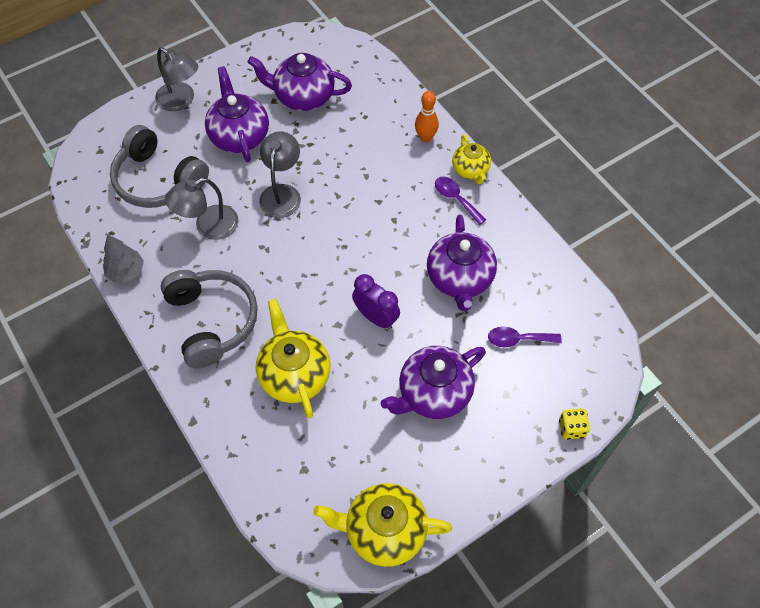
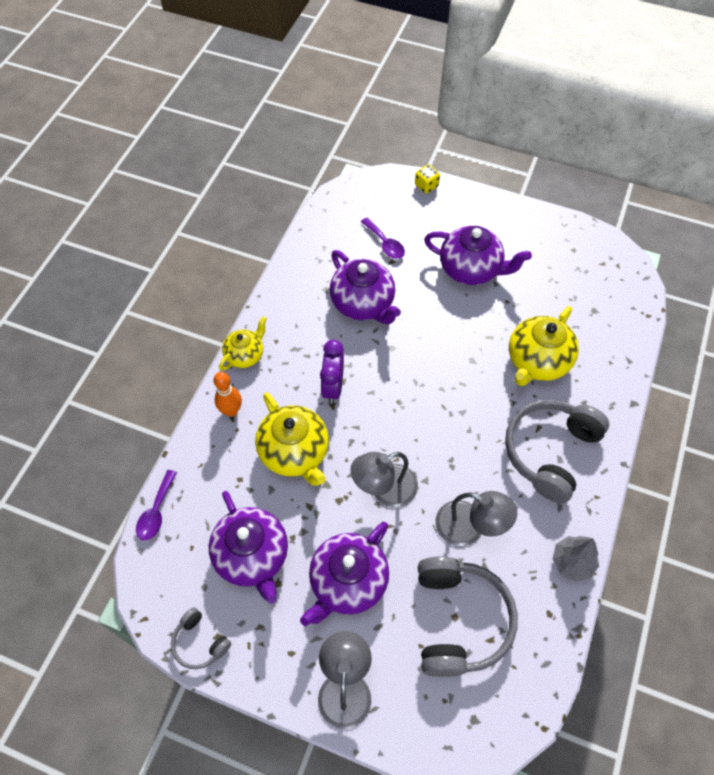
camera: 125 degrees left, 0 degrees up
yellow teapot [313,483,452,567] -> yellow teapot moved to [255,392,329,486]
purple clock [352,274,400,330] -> purple clock moved to [320,339,344,404]
purple teapot [427,215,497,311] -> purple teapot turned 90 degrees clockwise [330,250,401,324]
purple spoon [435,177,486,225] -> purple spoon moved to [136,470,177,541]
none -> grey headphones [171,607,231,669]

